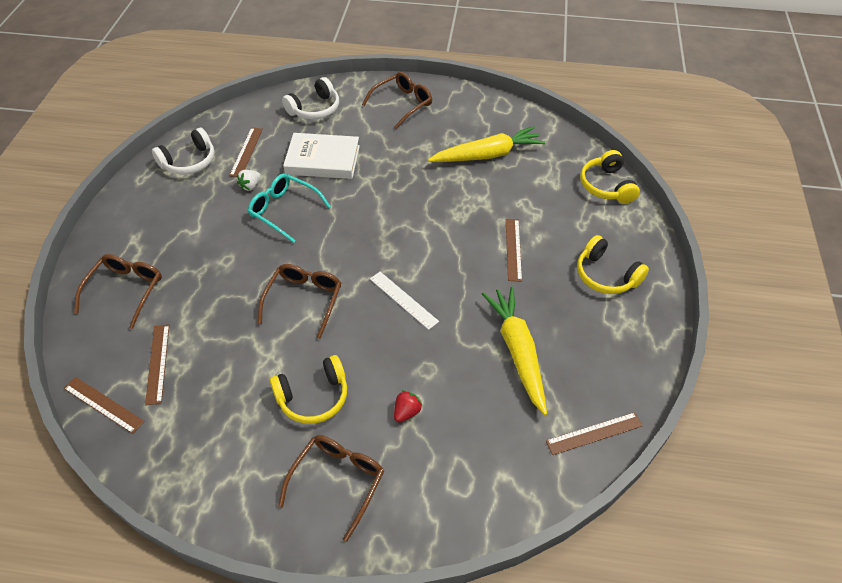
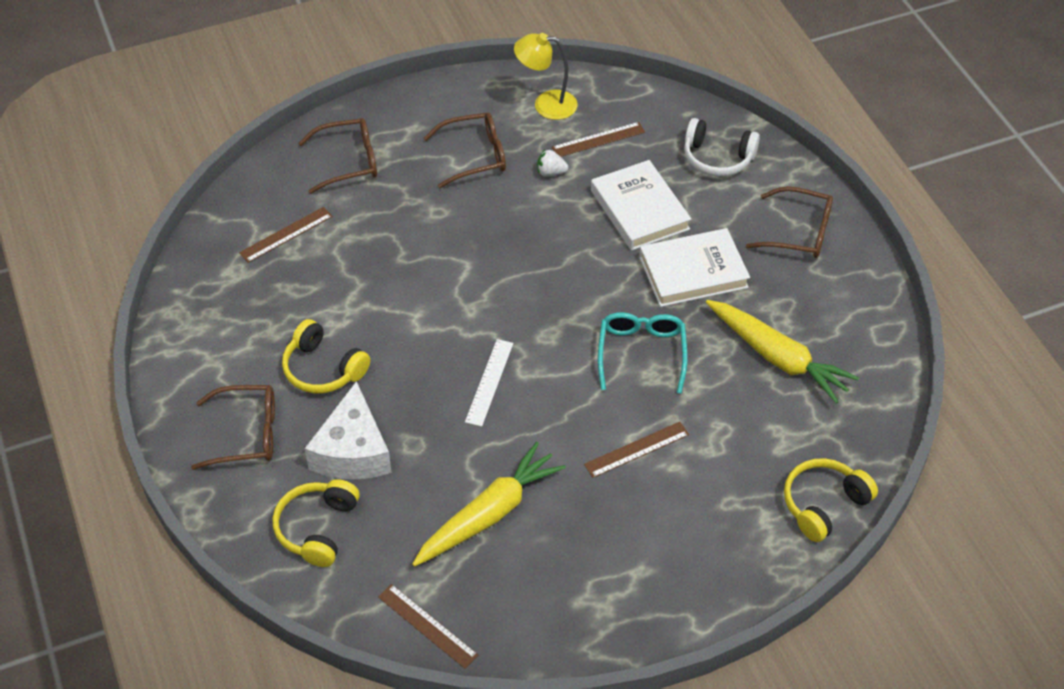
camera: 60 degrees right, 0 degrees up
brown ruler [64,377,145,434] -> none
white headphones [152,128,215,175] -> yellow lamp [514,33,577,120]
turquoise glasses [248,174,331,243] -> turquoise glasses moved to [598,312,687,394]
brown glasses [258,264,341,339] -> brown glasses moved to [423,112,506,188]
red strawberry [394,390,422,422] -> white cheese [305,381,392,479]
yellow headphones [577,235,649,294] -> yellow headphones moved to [273,479,360,567]
none -> white book [639,228,750,307]

